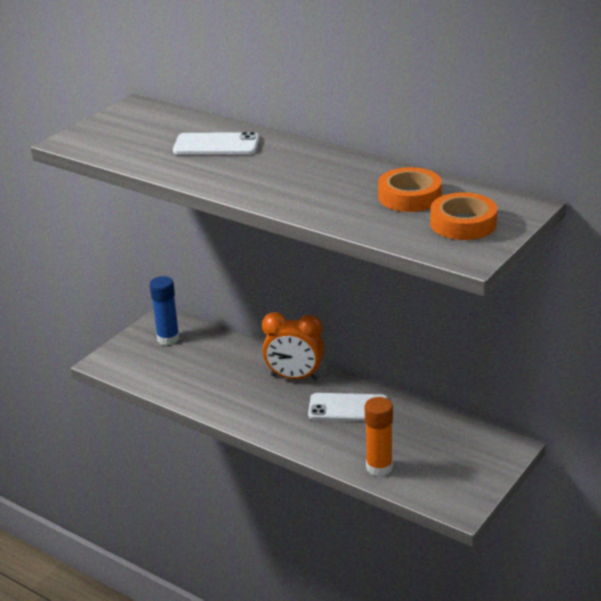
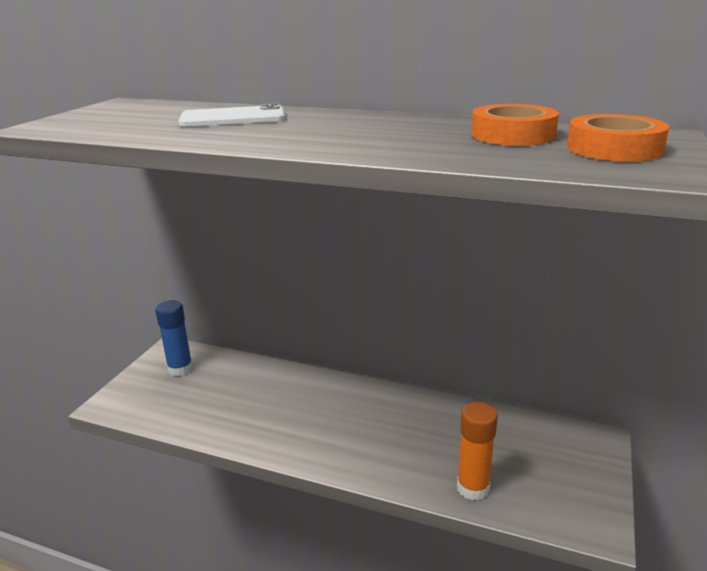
camera: 15 degrees left, 5 degrees down
orange clock [262,312,324,380] -> none
white phone [308,393,388,421] -> none

